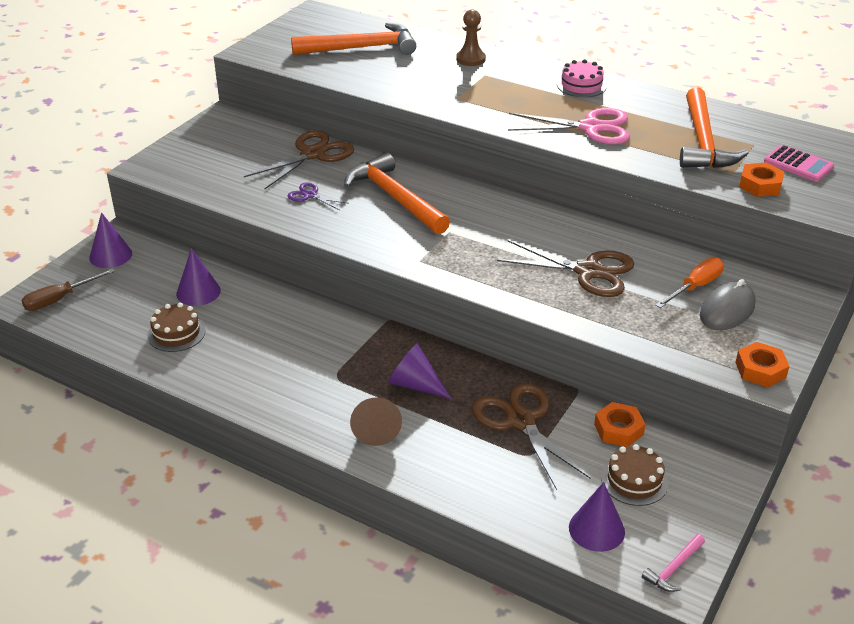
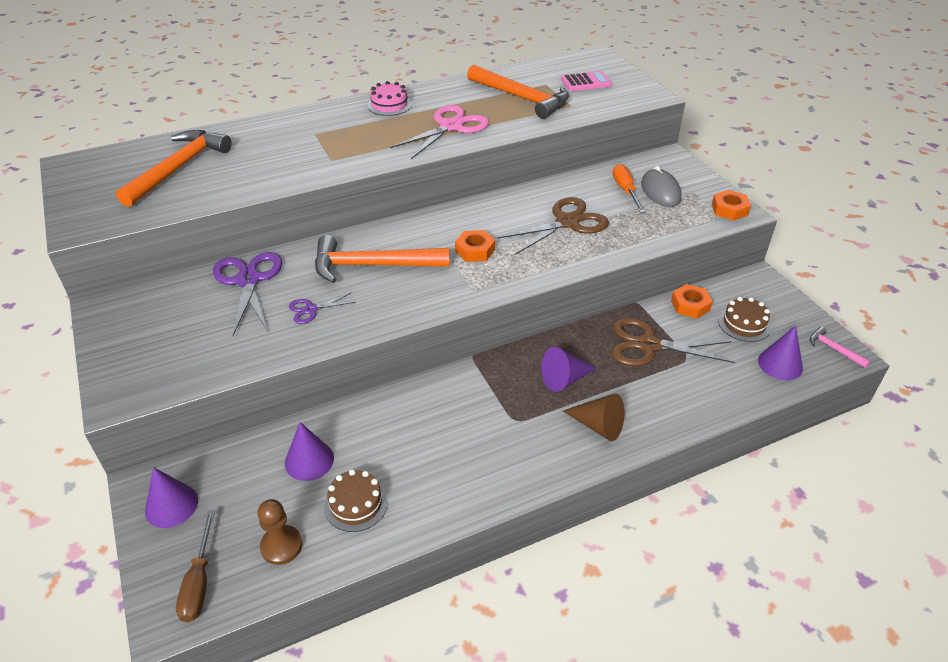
camera: 55 degrees left, 5 degrees up
brown scissors [244,130,354,189] -> purple scissors [213,252,282,336]
brown pawn [456,10,486,66] -> brown pawn moved to [258,499,302,565]
pink hammer [642,534,705,592] -> pink hammer turned 150 degrees clockwise [810,327,870,368]
orange nut [739,163,785,197] -> orange nut moved to [455,230,495,262]

